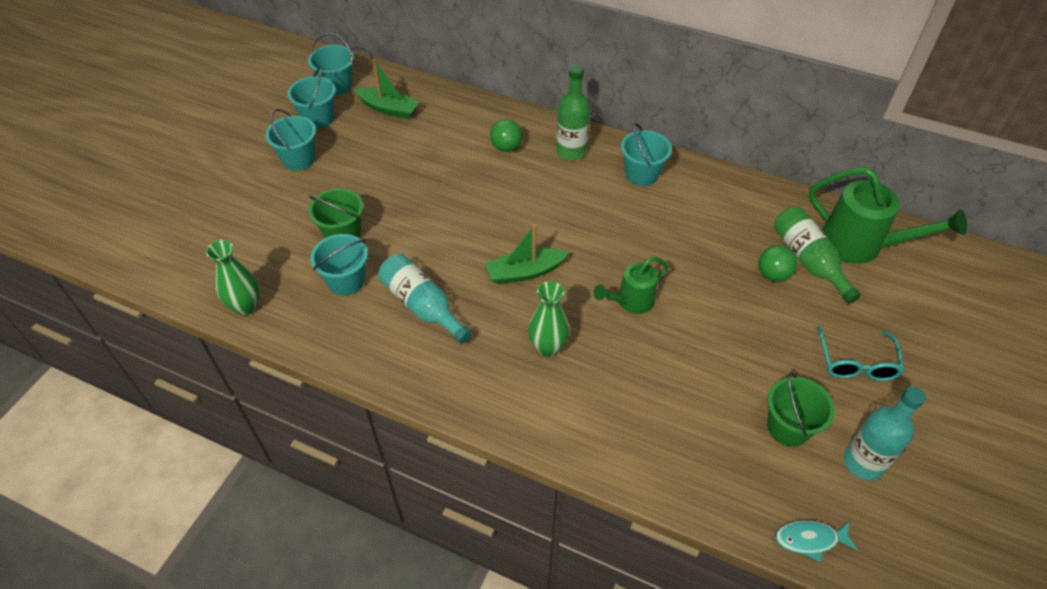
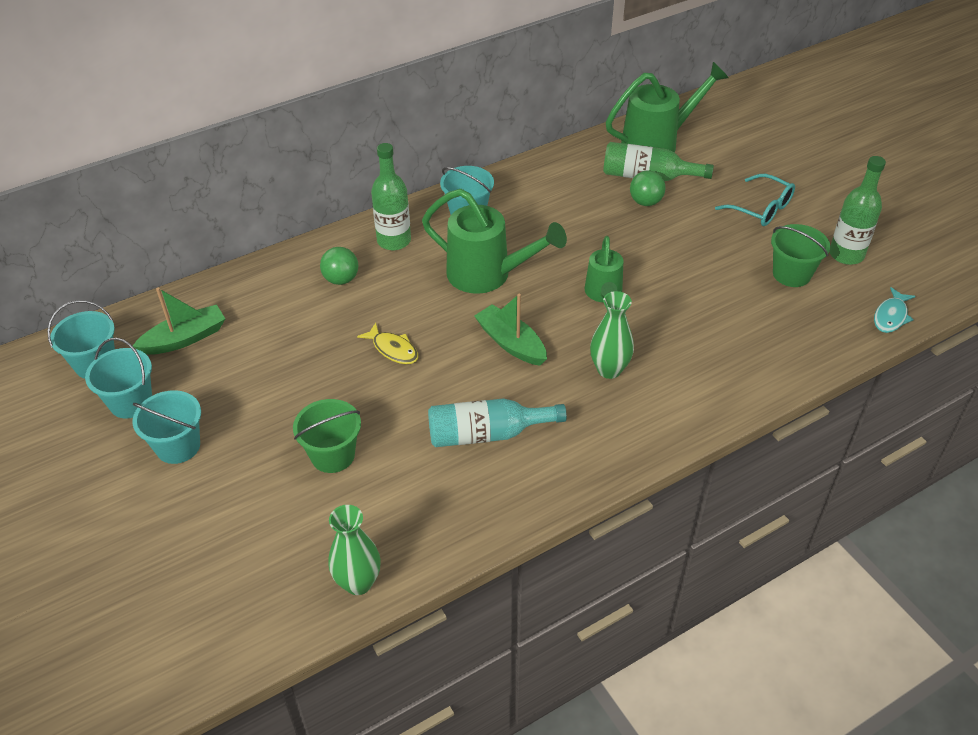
camera: 55 degrees left, 5 degrees down
turquoise bucket [310,234,368,296] -> none
green boat [485,224,569,284] -> green boat turned 120 degrees clockwise [474,294,547,366]
turquoise bottle [844,386,926,480] -> green bottle [829,156,886,265]
none -> yellow fish [357,322,418,364]
none -> green watering can [422,189,567,294]

